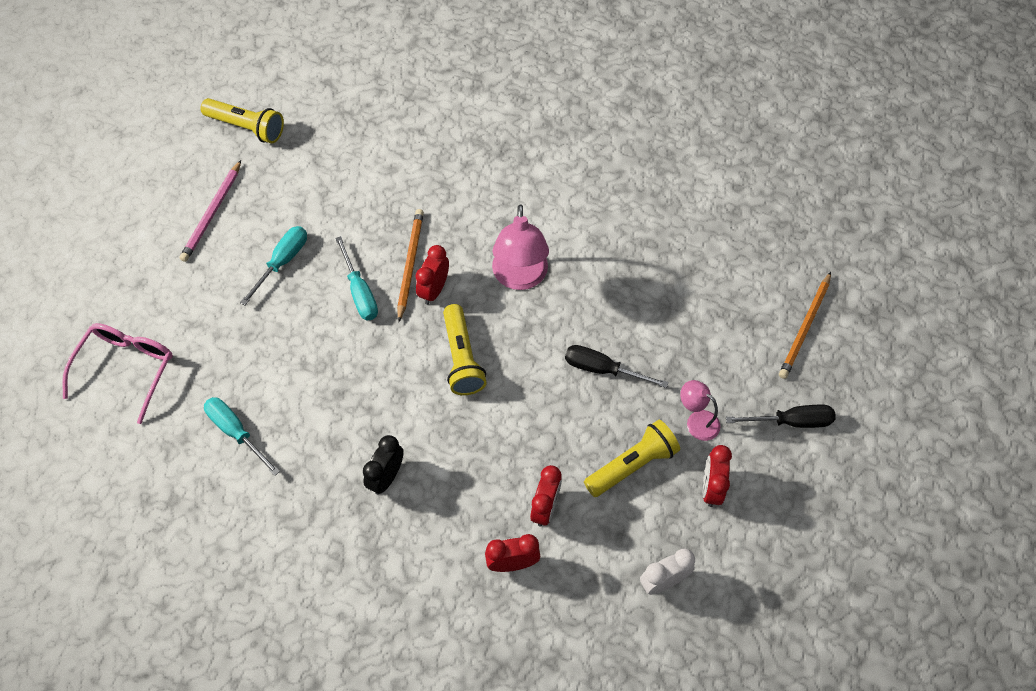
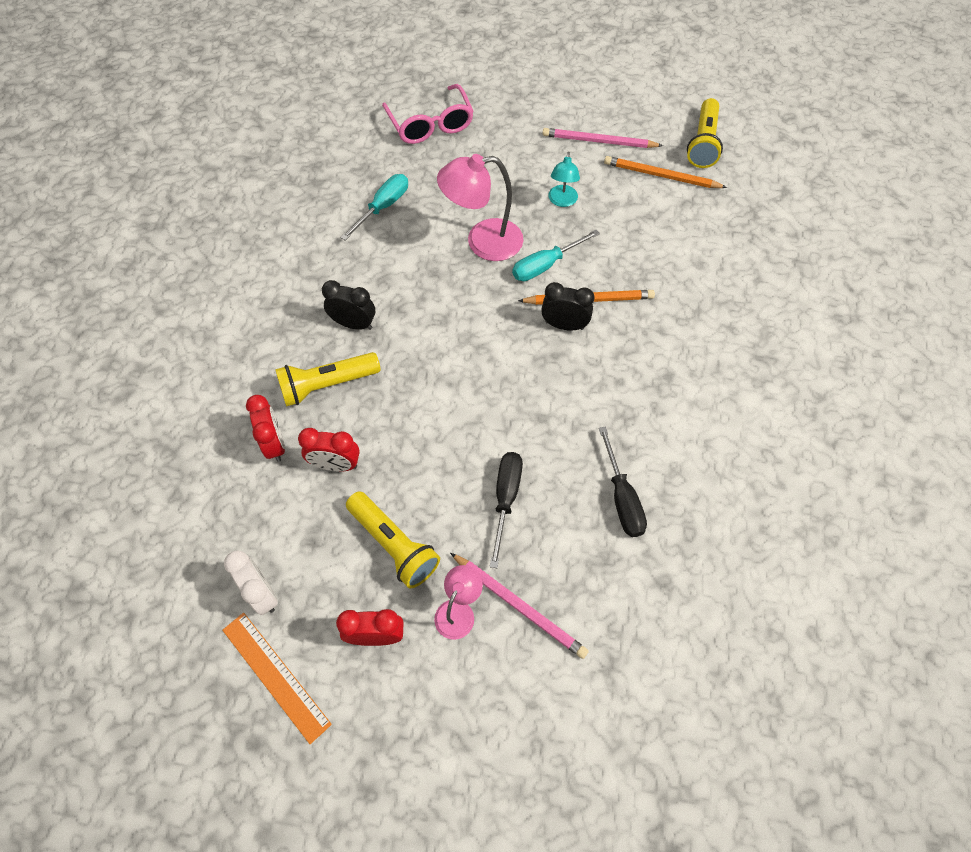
camera: 80 degrees right, 0 degrees up
pink glasses [62,323,173,424] -> pink glasses turned 60 degrees clockwise [382,84,474,144]
turquoise screwdriver [240,226,307,305] -> turquoise lamp [548,152,580,207]
red clock [416,245,449,305] -> black clock [541,282,594,330]
yellow flashlight [443,304,487,395] -> yellow flashlight moved to [275,352,381,407]
pink lamp [492,204,549,290] -> pink lamp moved to [437,154,523,261]
black screwdriver [726,405,835,428] -> black screwdriver moved to [599,426,647,537]
orange pencil [779,272,831,379] -> orange pencil moved to [604,156,727,188]
none -> orange ruler [222,613,332,744]
none -> pink pencil [450,553,589,659]

